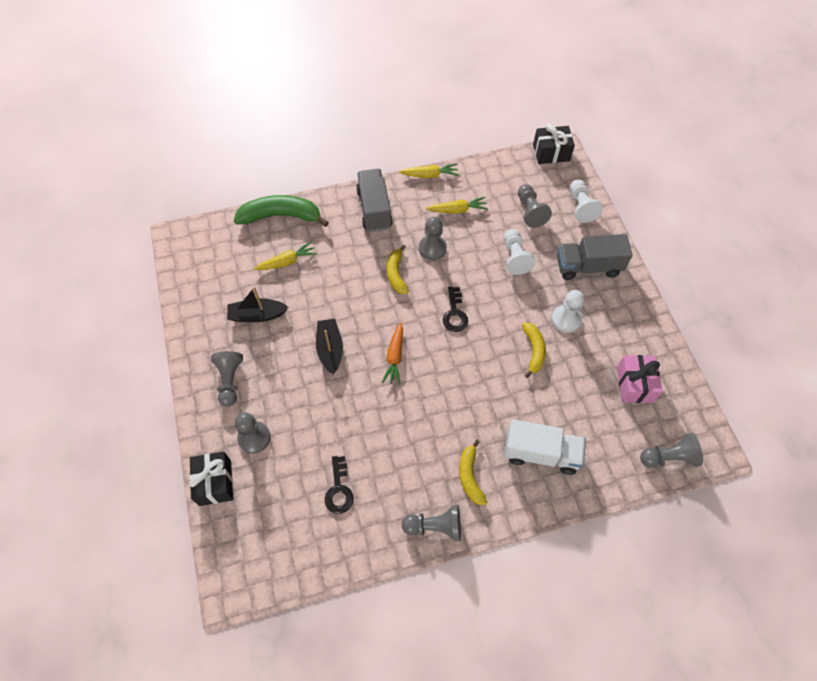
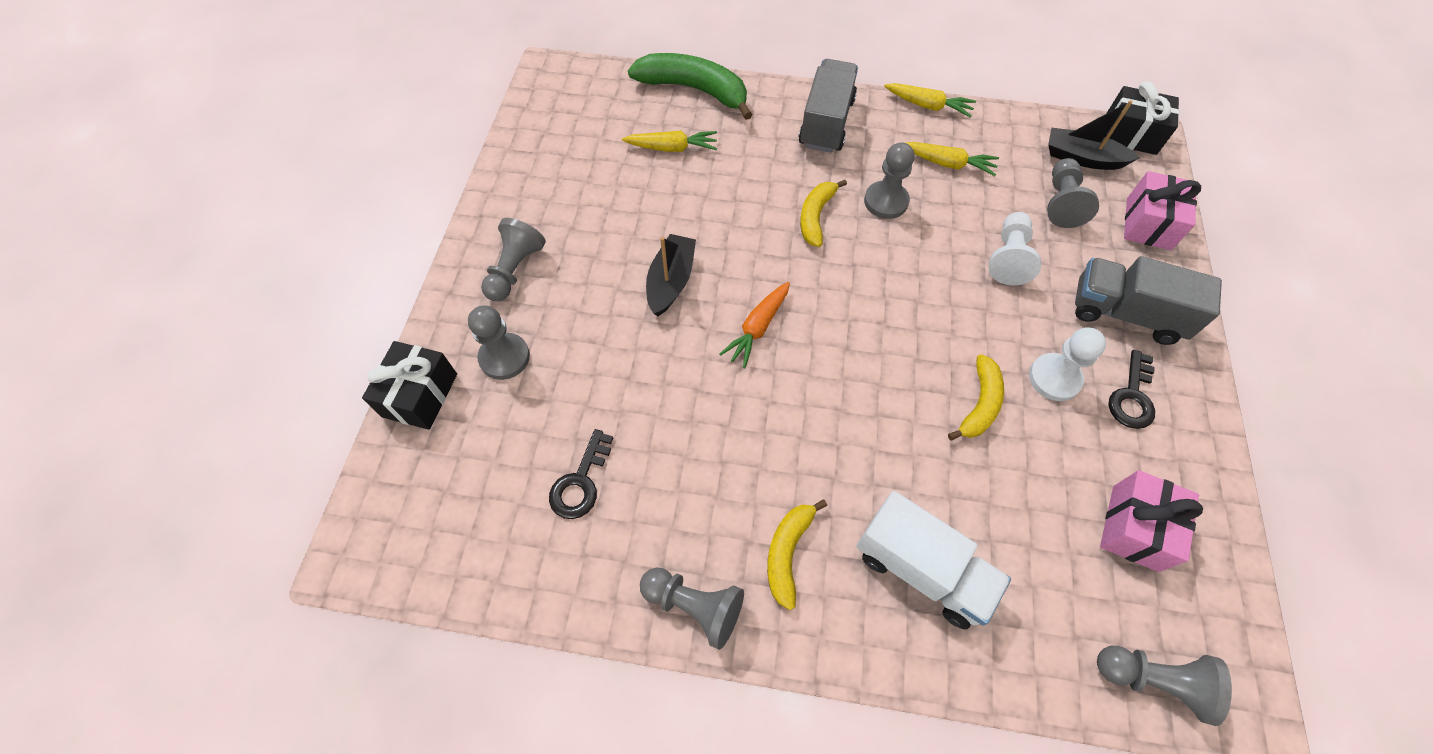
camera: 25 degrees right, 0 degrees up
black boat [227,287,288,322] -> black boat moved to [1048,100,1140,170]
black key [443,287,468,332] -> black key moved to [1108,350,1155,429]
white pawn [570,180,603,223] -> pink gift [1124,171,1201,250]

